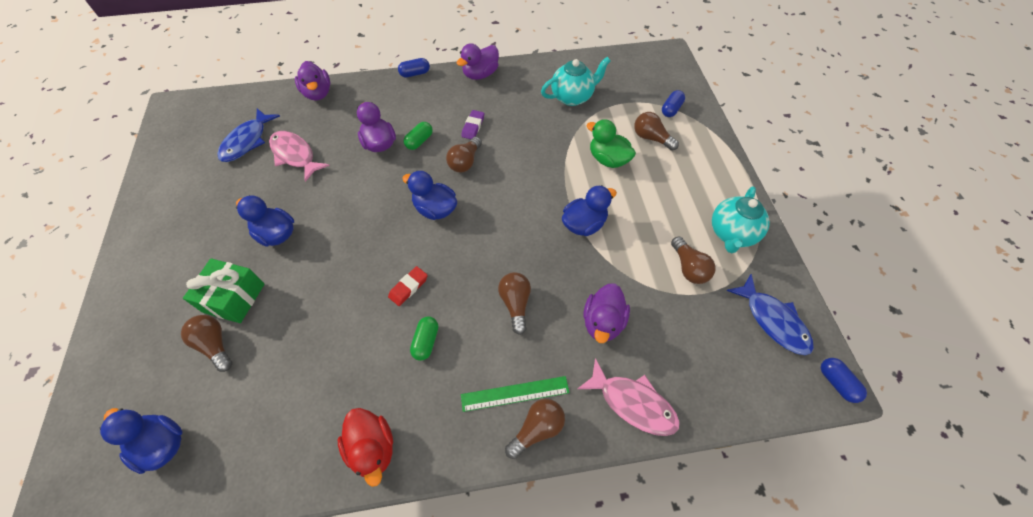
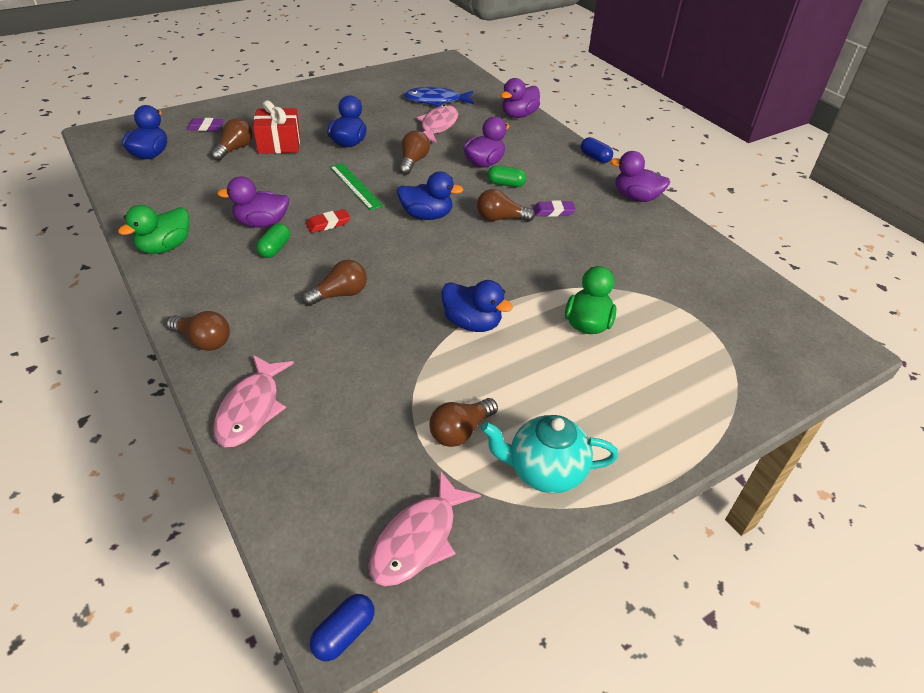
camera: 65 degrees right, 15 degrees down
green gift [183,258,265,323] -> red gift [253,100,300,154]
red duck [338,408,393,487] -> green duck [118,205,189,254]
red eraser [388,266,428,306] -> red eraser turned 45 degrees counterclockwise [306,209,350,233]
blue duck [402,171,457,220] -> blue duck turned 90 degrees clockwise [397,171,463,220]
green capsule [410,317,438,361] -> green capsule turned 60 degrees counterclockwise [256,223,290,258]
green ruler [461,376,570,412] -> green ruler moved to [330,163,383,210]
turquoise teapot [541,57,611,106] -> none
purple duck [584,283,630,343] -> purple duck moved to [217,176,289,228]
brown light bulb [634,112,679,151] -> brown light bulb moved to [399,130,430,175]
blue capsule [662,90,685,117] -> none
blue fish [726,274,814,355] -> pink fish [368,470,481,586]
none -> purple eraser [187,118,224,131]

